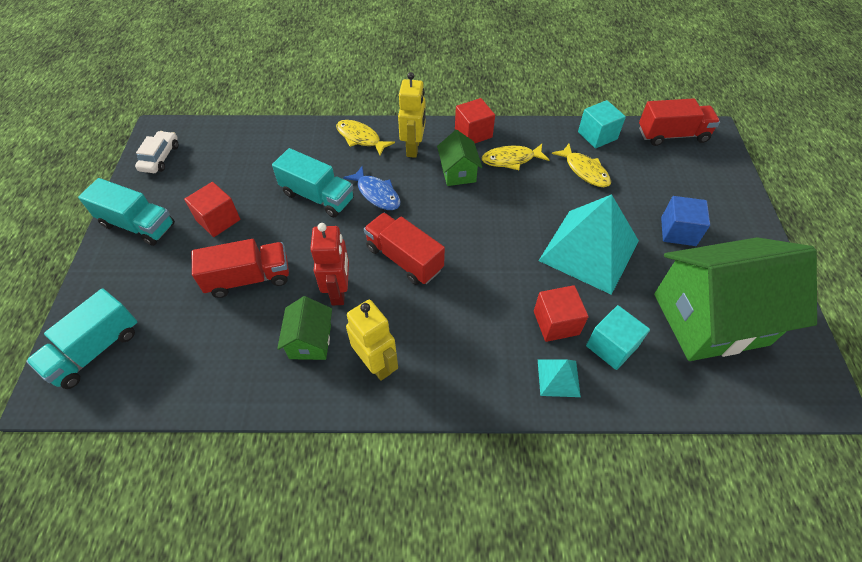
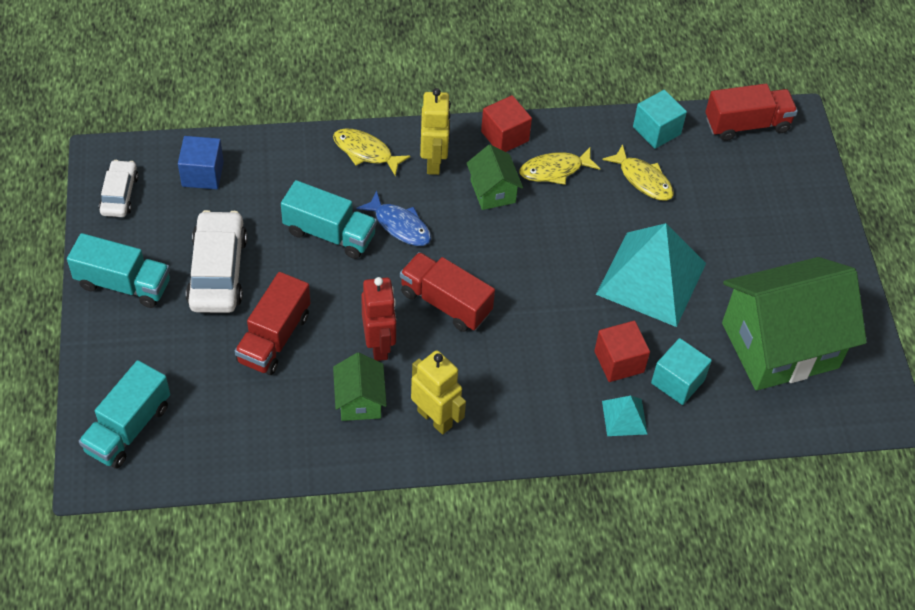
camera: 10 degrees left, 0 degrees up
red cube [184,182,240,237] -> white car [186,210,247,313]
red truck [192,239,289,298] -> red truck turned 135 degrees clockwise [235,272,310,375]
blue cube [661,196,710,246] -> blue cube moved to [178,136,224,189]

